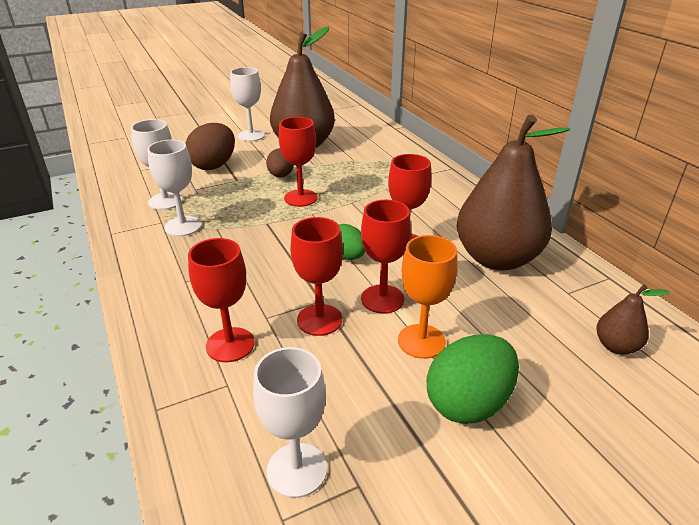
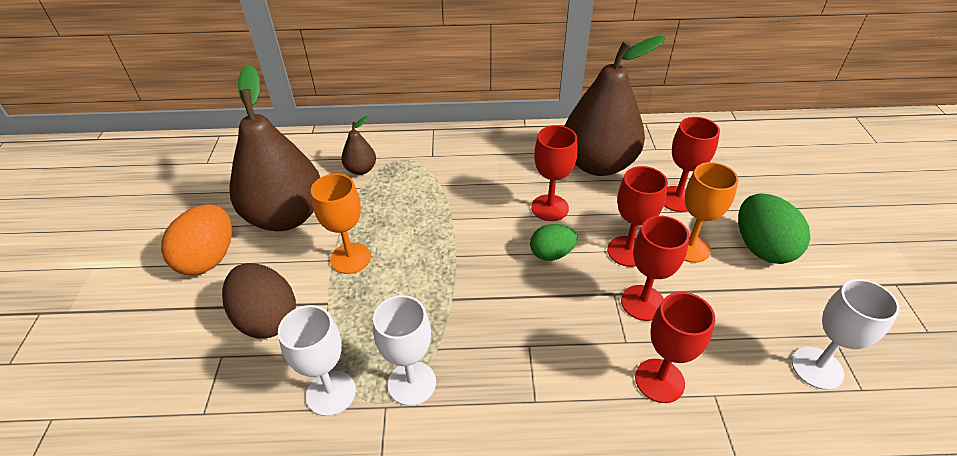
camera: 65 degrees left, 10 degrees up
white goblet [230,67,265,141] -> orange egg [161,204,232,276]
brown egg [266,148,294,177] -> orange goblet [311,174,371,274]
red goblet [279,117,318,207] -> red goblet moved to [664,117,720,212]
brown pear [596,285,670,355] -> brown pear moved to [341,116,376,175]

